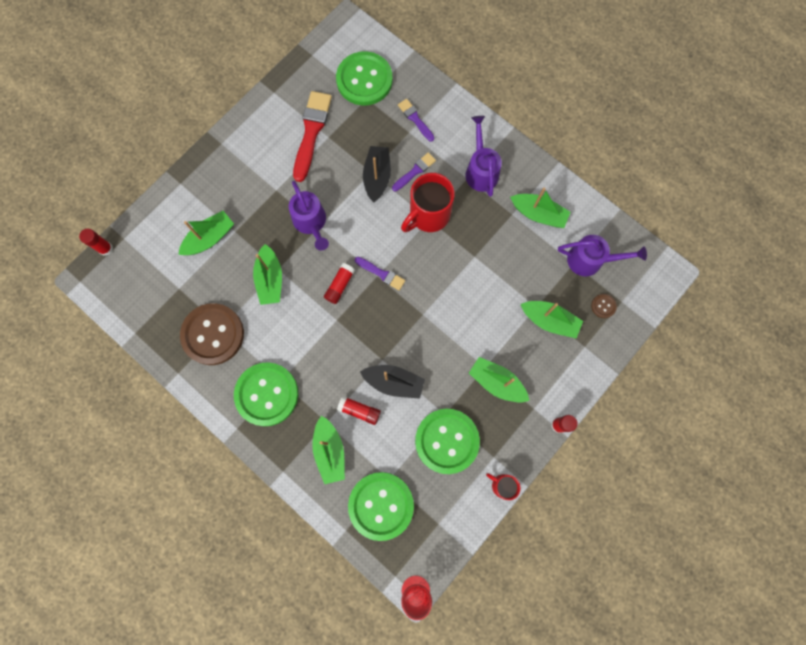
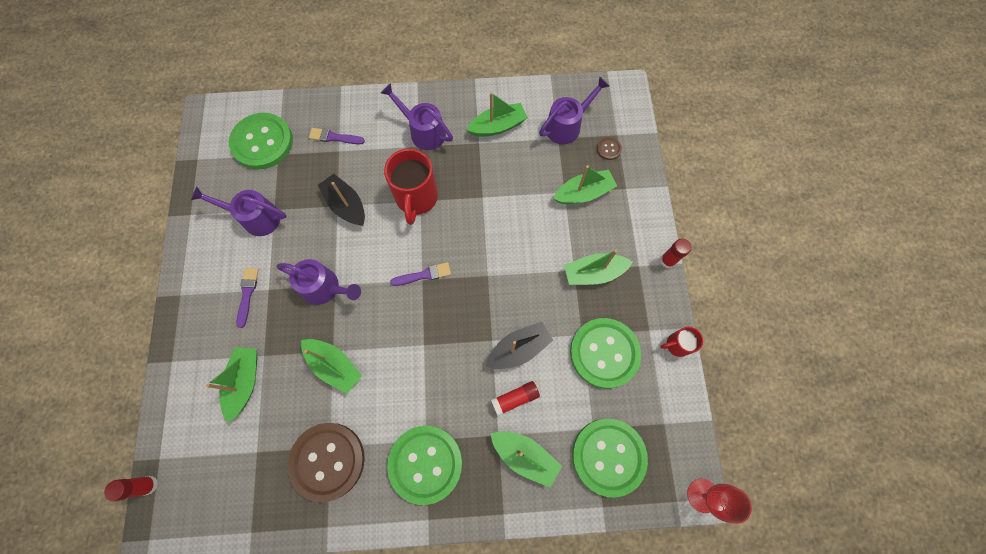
camera: 45 degrees left, 5 degrees down
red brush [293,91,332,182] -> purple watering can [191,186,287,236]
red glue stick [324,263,355,304] -> none
purple brush [392,152,436,191] -> purple brush moved to [236,268,259,328]

